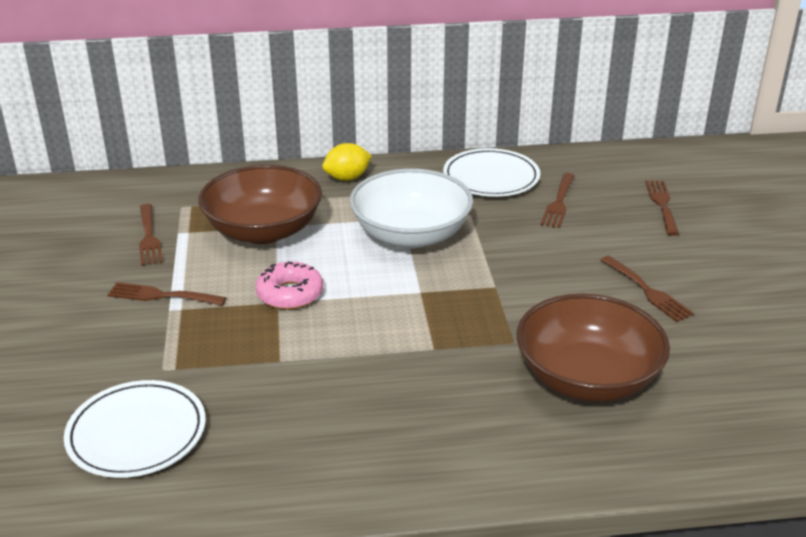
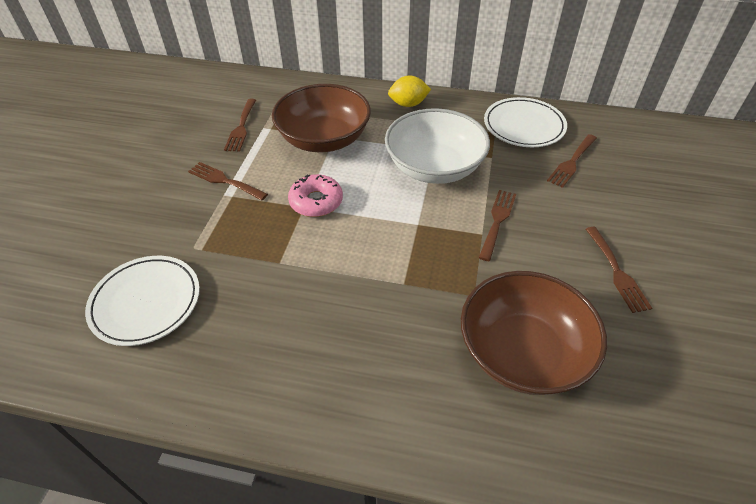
camera: 20 degrees right, 15 degrees up
brown fork [645,180,679,236] -> brown fork moved to [479,190,516,261]

